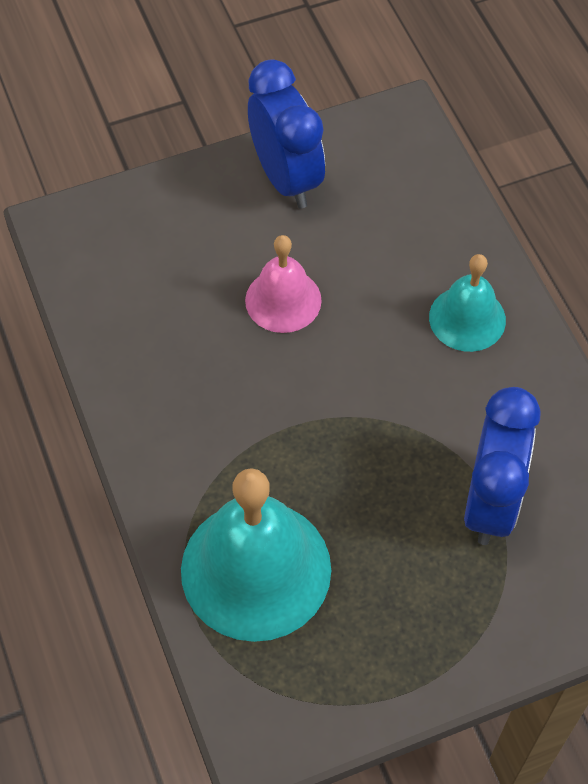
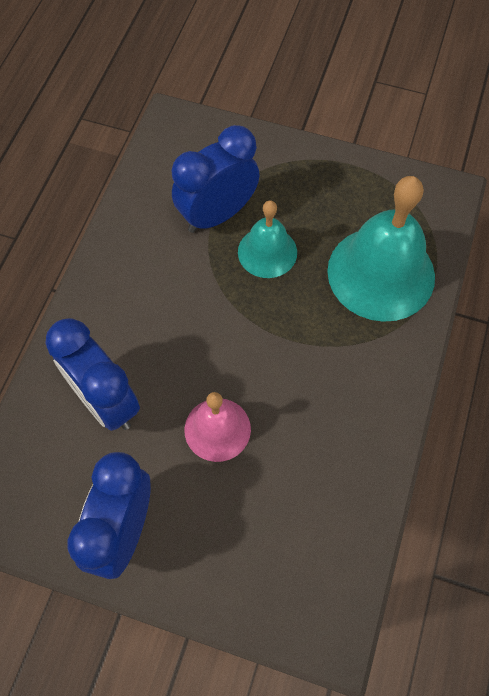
camera: 140 degrees left, 5 degrees up
turquoise bell [429,254,506,352] -> turquoise bell moved to [238,201,297,278]
none -> blue clock [45,318,140,431]

